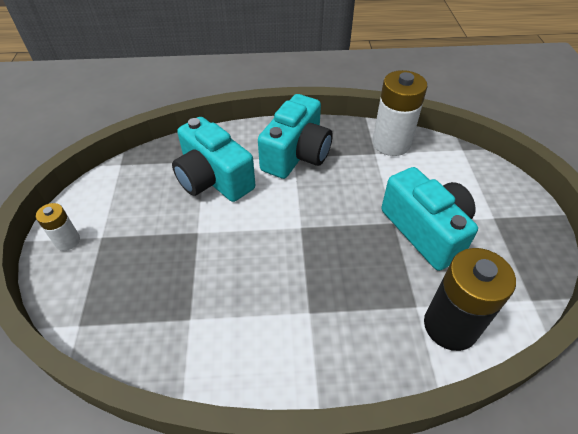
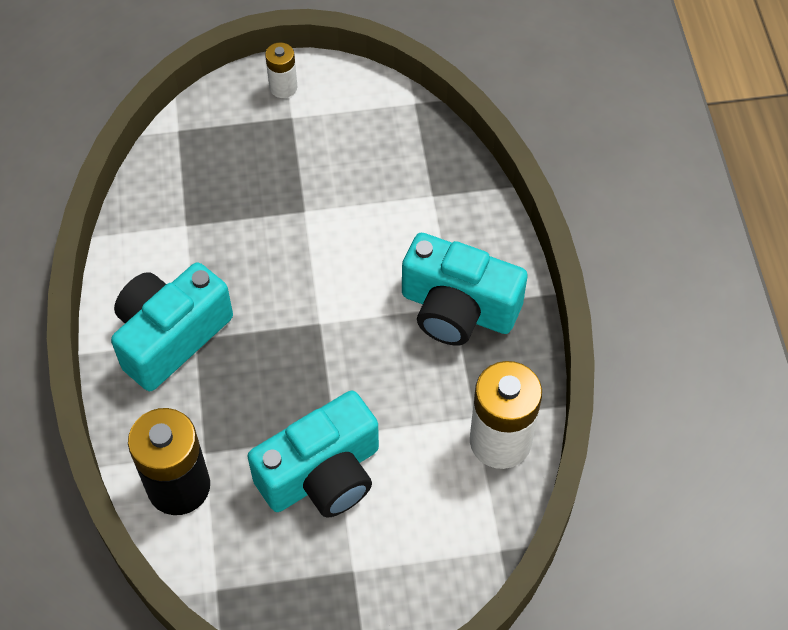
camera: 85 degrees right, 10 degrees up
turquoise camera [172,117,255,202] -> turquoise camera moved to [111,262,233,391]

